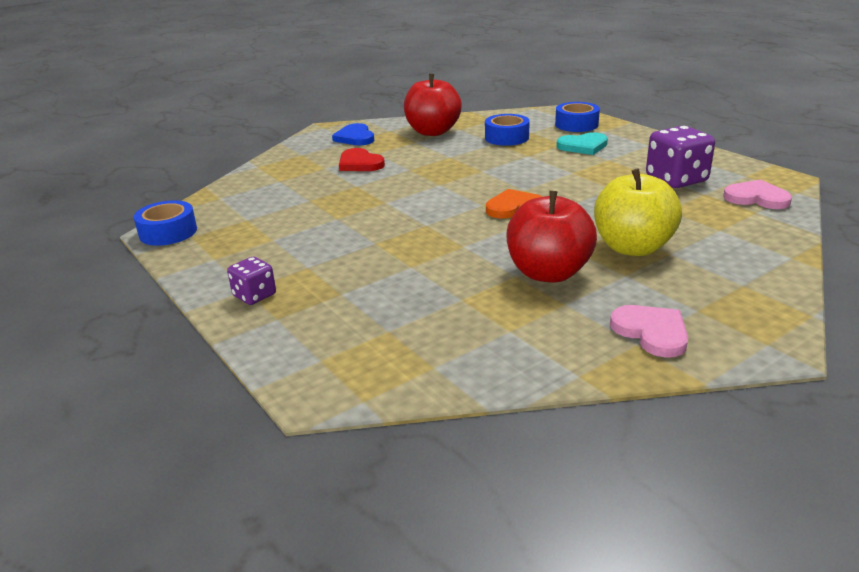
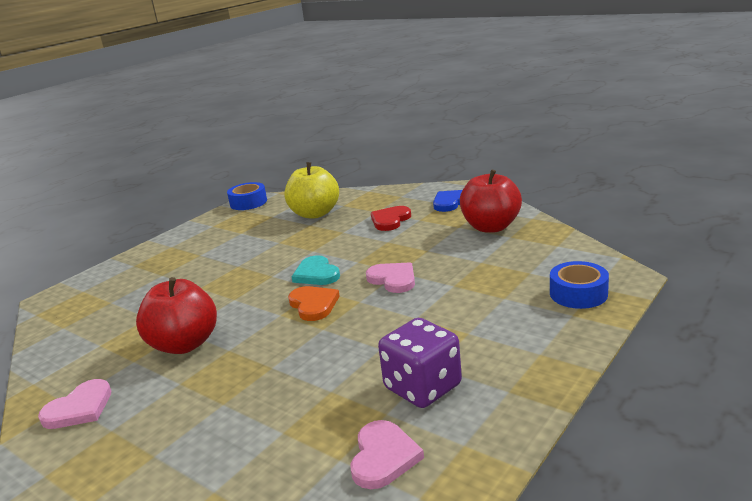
camera: 75 degrees right, 5 degrees down
purple dice [227,257,276,305] -> none
blue tape [485,114,530,146] -> none
turquoise heart [557,132,608,155] -> turquoise heart moved to [291,255,340,285]
yellow apple [594,169,682,256] -> yellow apple moved to [284,162,339,219]
none -> pink heart [366,262,415,293]

